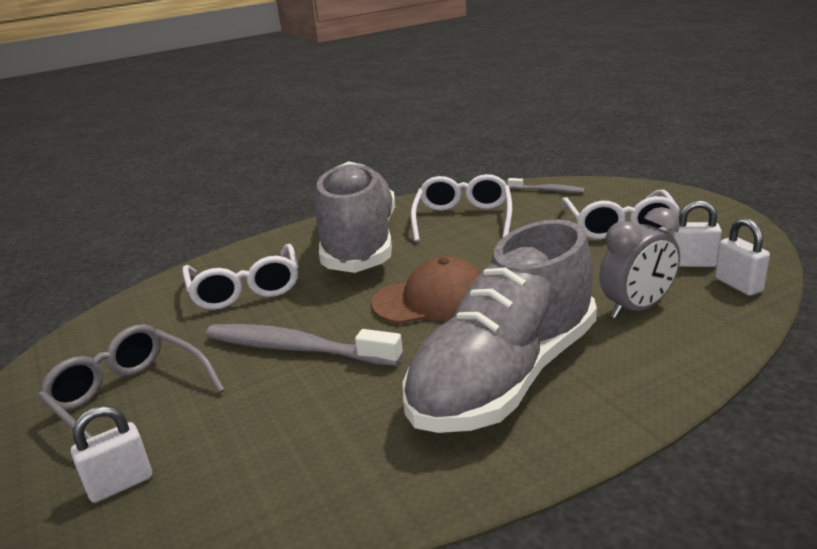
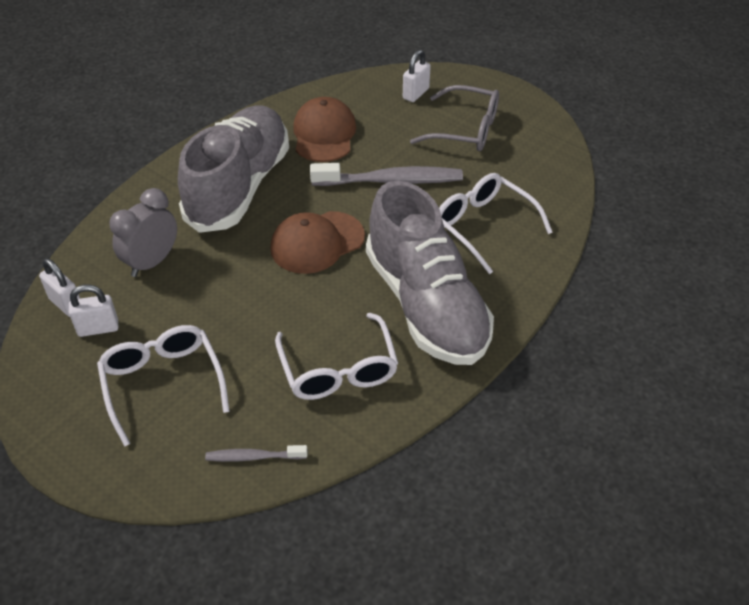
camera: 155 degrees right, 20 degrees up
none -> brown cap [293,97,356,162]

